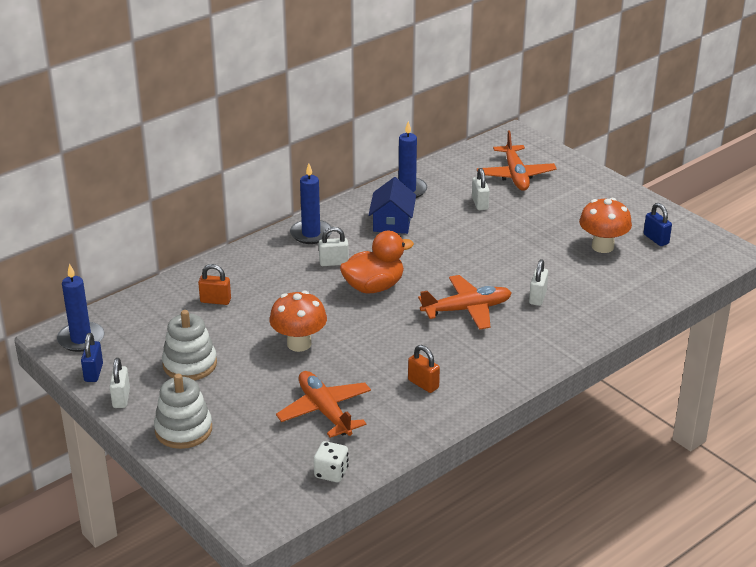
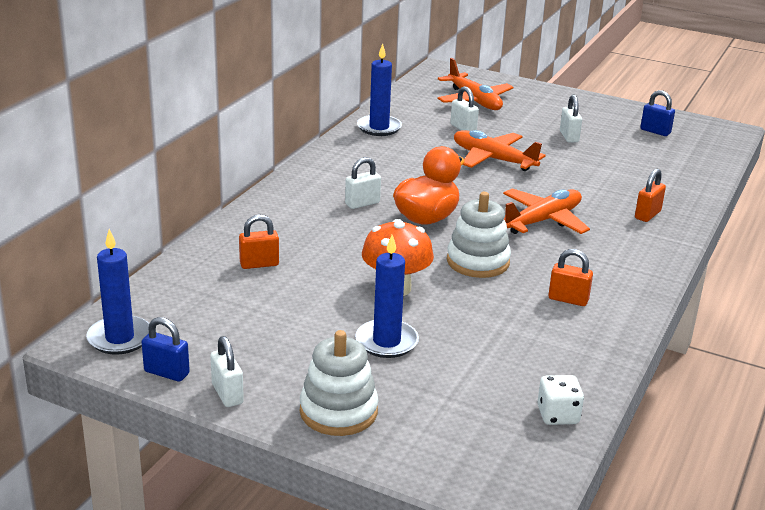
camera: 25 degrees left, 5 degrees down
blue padlock [81,333,103,382] -> blue padlock turned 45 degrees counterclockwise [142,317,190,382]
white stacking toy [162,310,217,380] -> white stacking toy moved to [447,192,511,278]
orange plane [276,371,371,438] -> orange plane moved to [454,130,546,171]
blue candle [290,163,332,244] -> blue candle moved to [355,235,419,358]
blue house [369,177,416,234] -> none
white padlock [529,259,548,306] -> white padlock moved to [560,95,582,142]
orange mushroom [579,198,632,253] -> none
none -> orange padlock [635,169,666,222]

